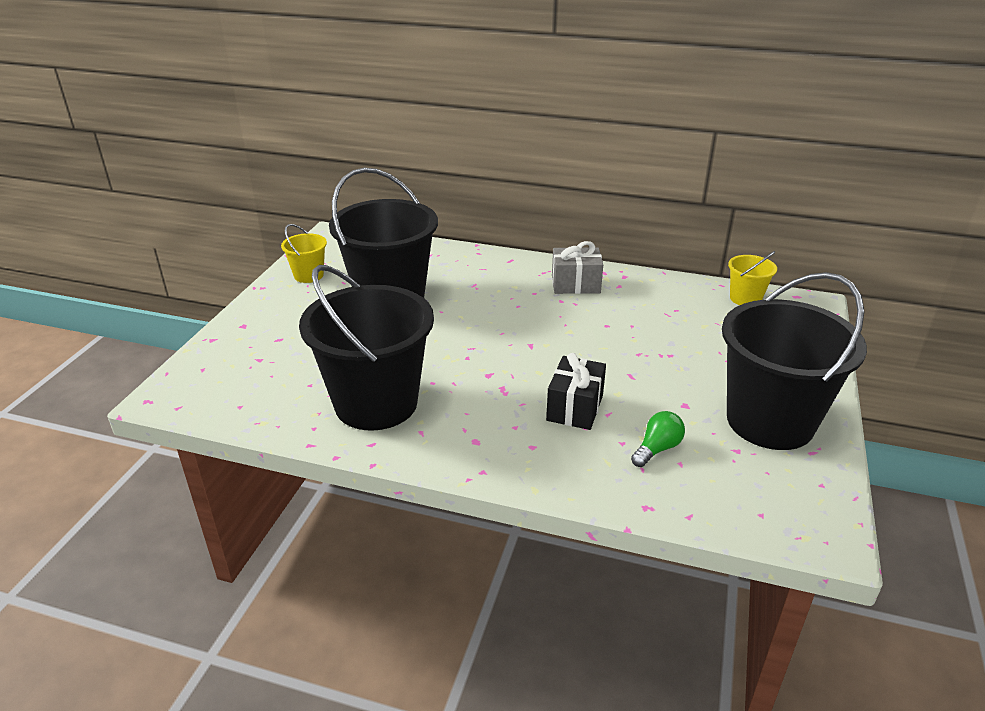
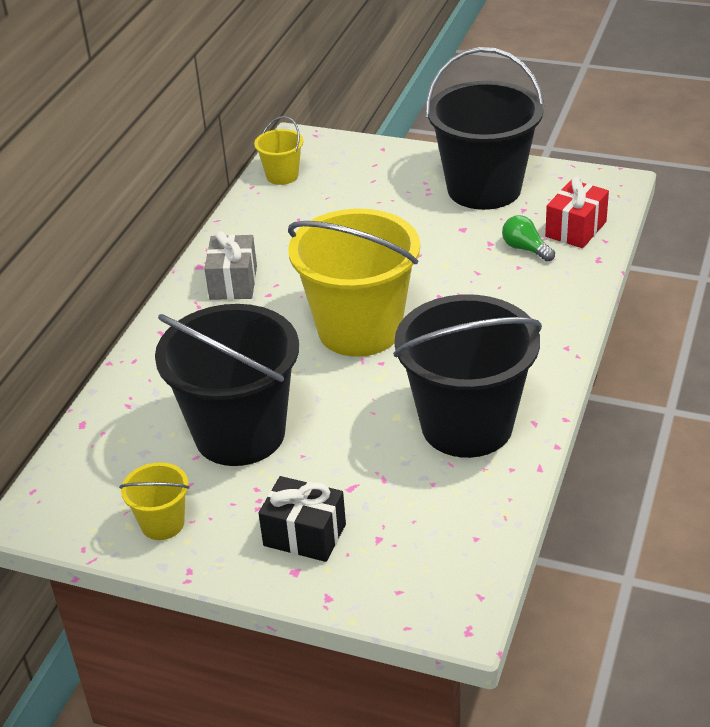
camera: 85 degrees left, 5 degrees up
black gift [546,353,606,430] -> black gift moved to [259,476,346,562]
none -> yellow bucket [288,209,420,357]
none -> red gift [545,177,609,248]

